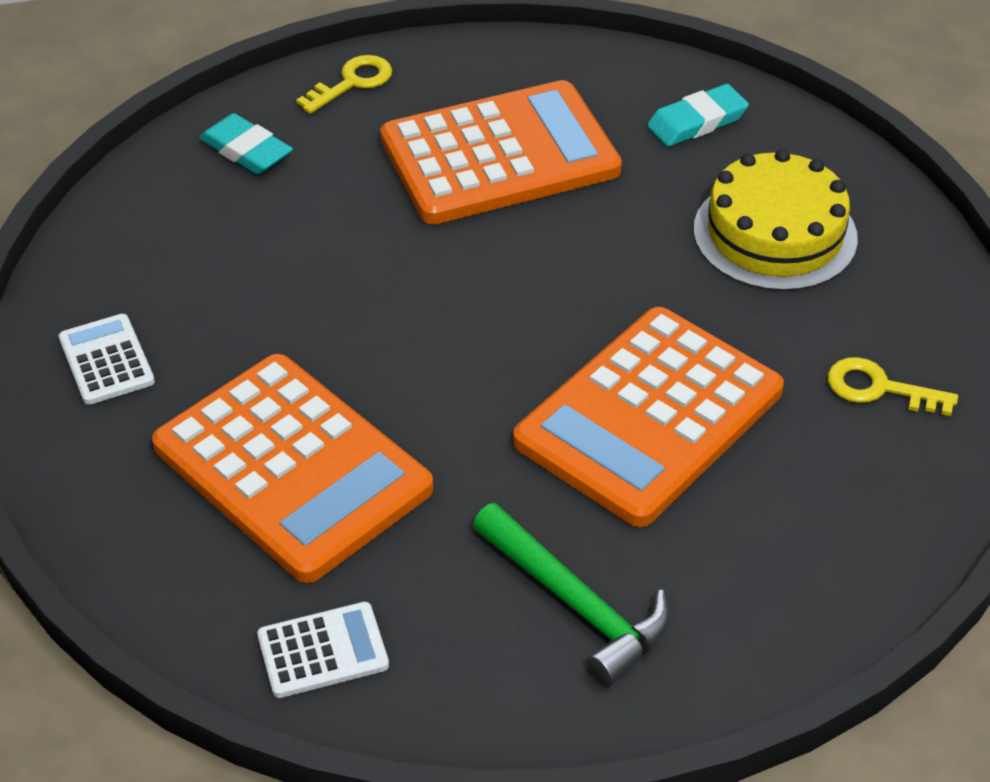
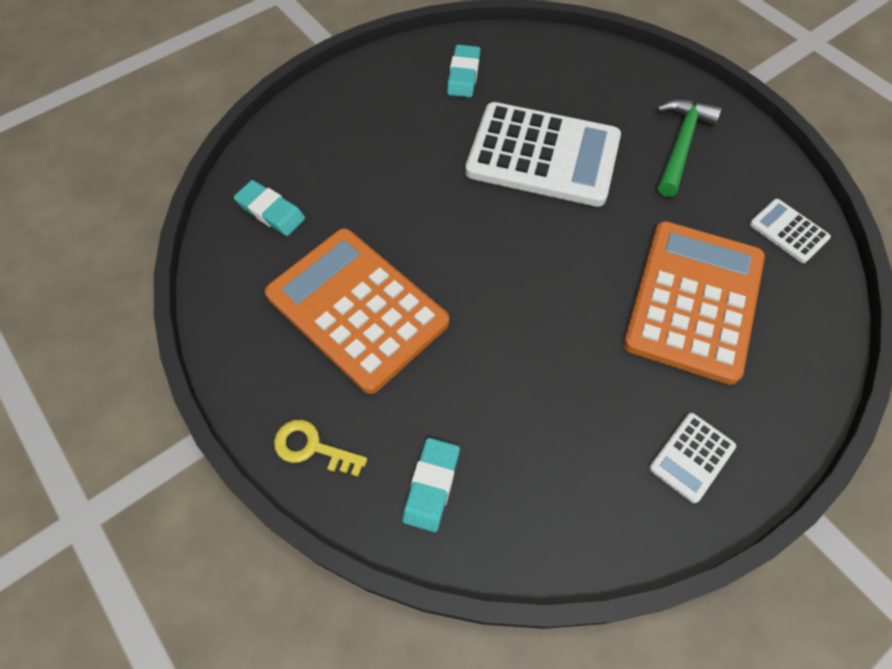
camera: 115 degrees left, 15 degrees up
orange calculator [513,307,784,527] -> white calculator [465,102,621,207]
yellow cake [694,149,858,291] -> none
yellow key [828,357,958,416] -> turquoise eraser [447,45,481,97]

